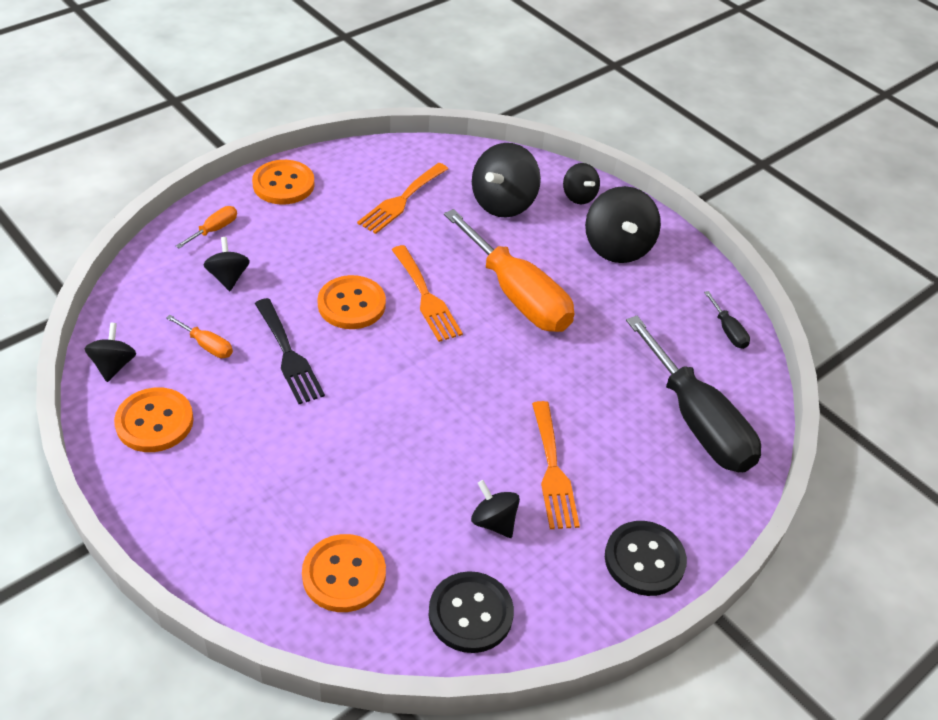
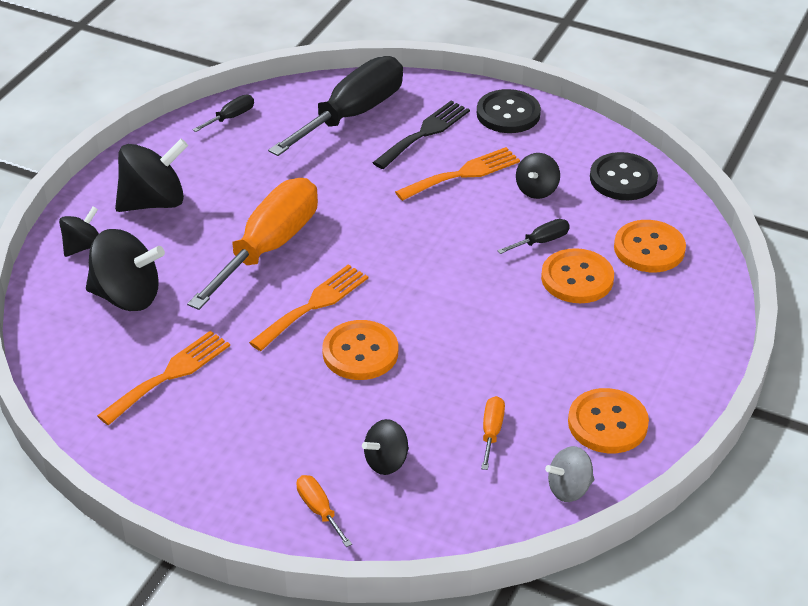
camera: 110 degrees left, 5 degrees down
black spinning top [85,323,136,382] -> grey spinning top [545,446,594,502]
orange screwdriver [176,206,237,248] -> orange screwdriver turned 45 degrees clockwise [296,475,352,547]
orange button [252,160,315,205] -> orange button moved to [541,248,614,303]
black fork [255,298,325,404] -> black fork moved to [372,101,470,169]
orange fork [357,163,448,234] -> orange fork turned 60 degrees counterclockwise [97,331,230,425]
none -> black screwdriver [497,219,570,254]

